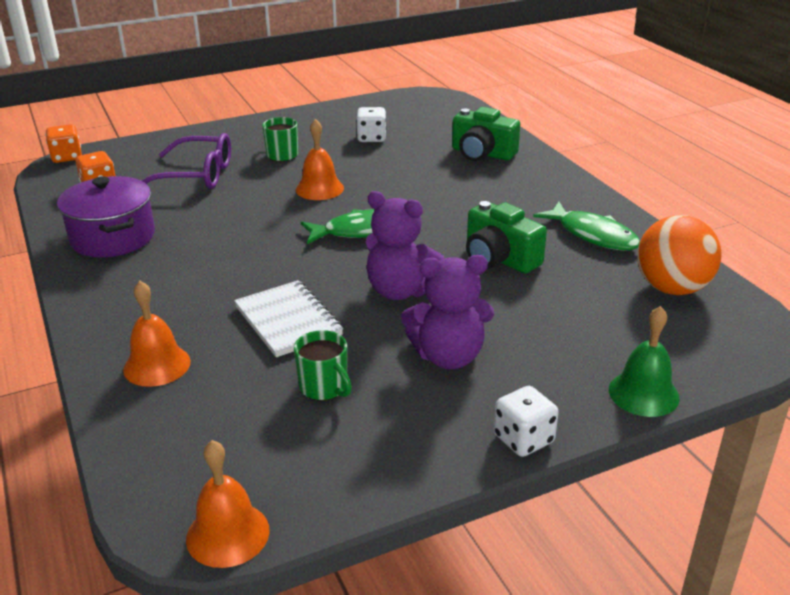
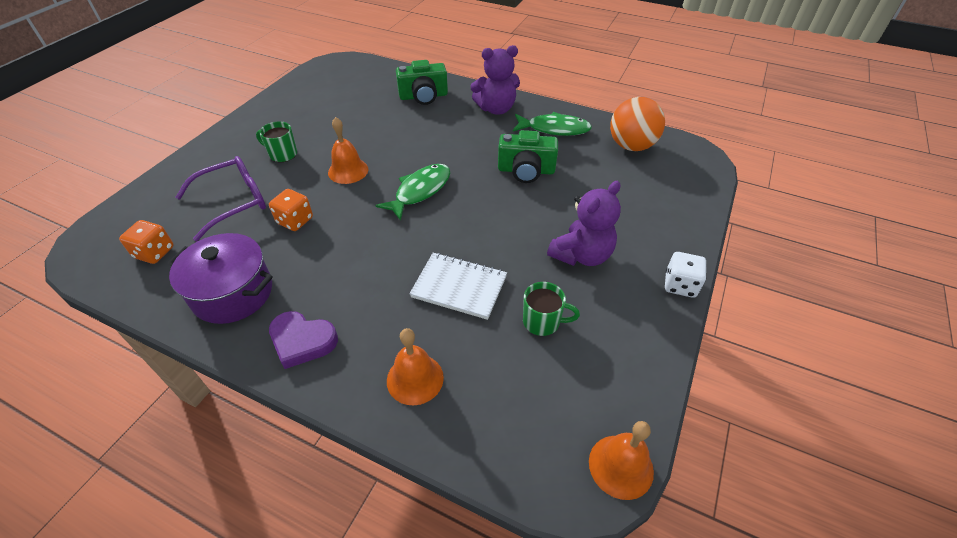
camera: 40 degrees left, 15 degrees up
orange dice [45,124,82,163] -> orange dice moved to [269,189,313,231]
white dice [356,107,386,142] -> none
purple teddy bear [365,191,444,300] -> purple teddy bear moved to [470,45,520,115]
green bell [609,306,680,417] -> none
none -> purple heart [269,311,338,369]

